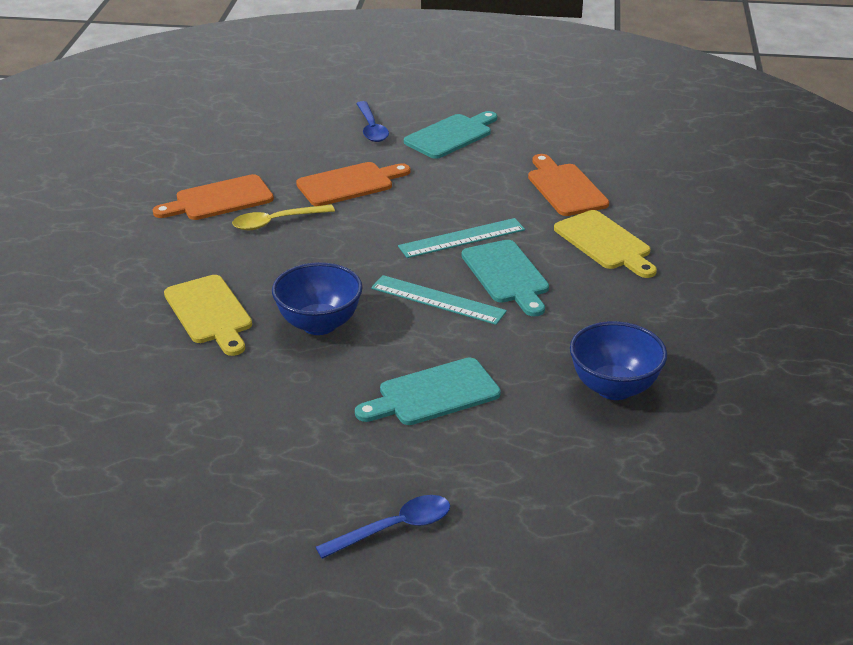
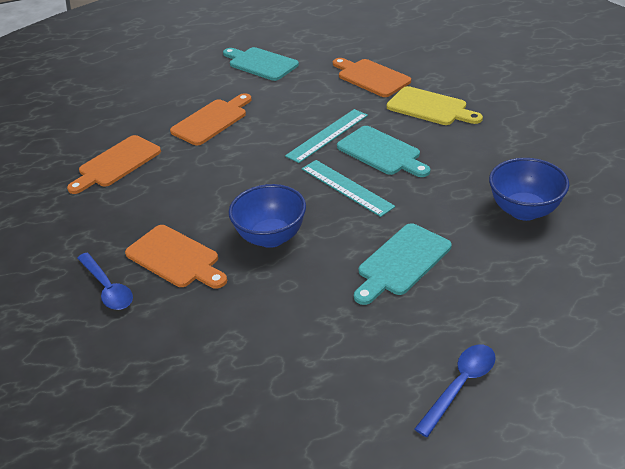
camera: 20 degrees left, 5 degrees up
yellow cutting board [164,275,252,356] -> orange cutting board [125,225,227,289]
yellow spoon [232,205,335,230] -> none
blue spoon [356,101,389,142] -> blue spoon moved to [77,253,133,310]
turquoise ruler [371,275,507,325] -> turquoise ruler turned 45 degrees clockwise [302,160,395,217]
turquoise cutting board [404,111,497,159] -> turquoise cutting board turned 75 degrees counterclockwise [223,47,299,81]

